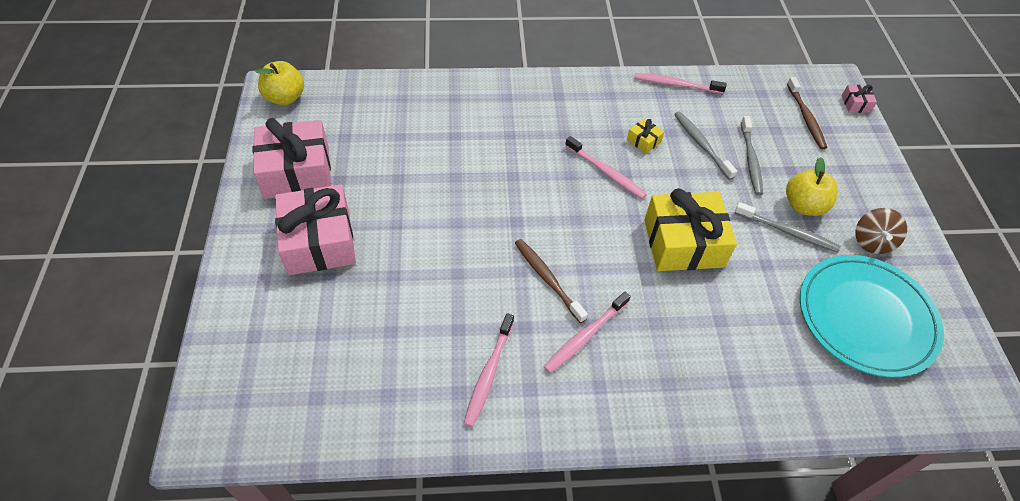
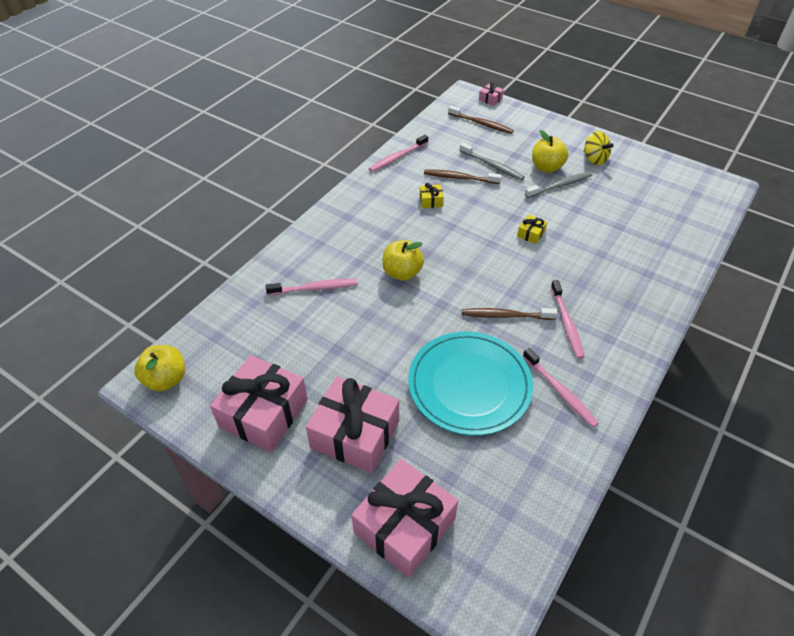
camera: 50 degrees left, 5 degrees down
pink toothbrush [565,136,647,199] -> pink toothbrush moved to [266,279,358,295]
yellow gift [644,188,737,271] -> yellow gift [517,214,547,244], size x0.42
grey toothbrush [674,112,737,180] -> brown toothbrush [424,169,502,184]
turquoise plate [800,255,944,378] -> turquoise plate moved to [408,331,533,436]
brown spinning top [855,208,907,254] -> yellow spinning top [583,131,614,165]
none -> pink gift [351,459,458,578]
none -> yellow apple [382,240,424,281]

